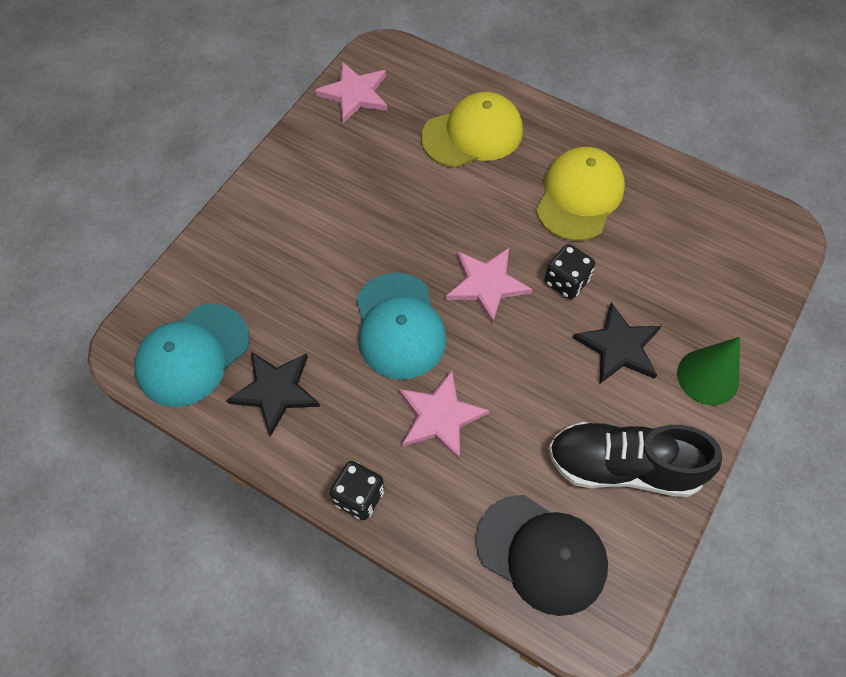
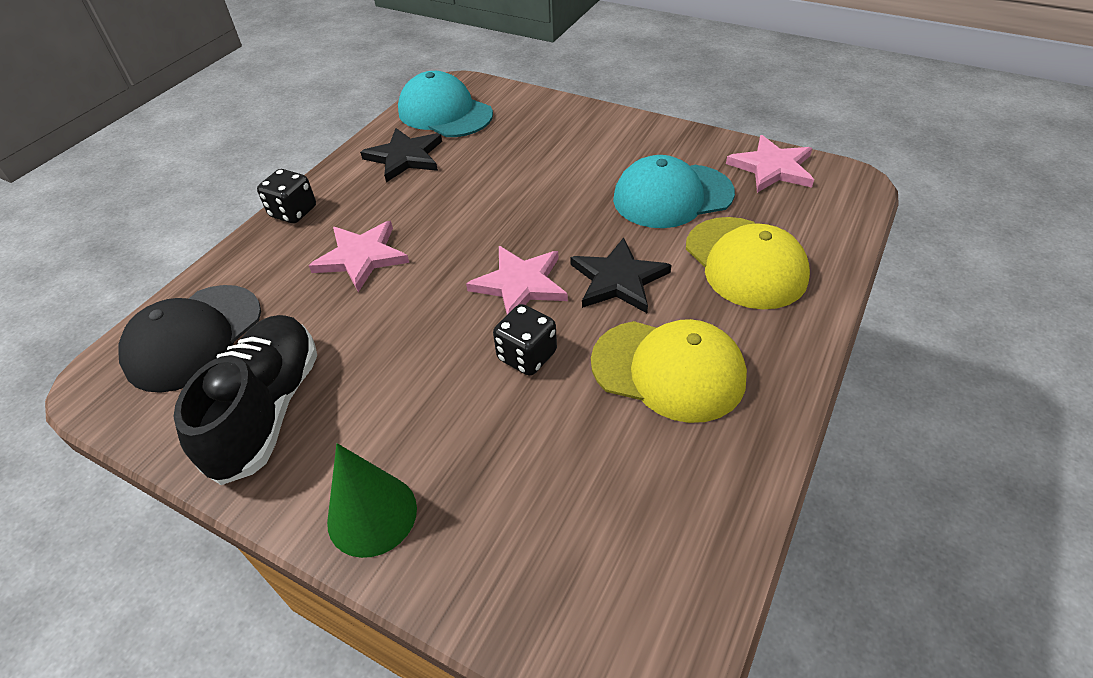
camera: 90 degrees right, 15 degrees down
turquoise cap [356,273,446,380] -> turquoise cap moved to [613,155,735,228]
black star [573,302,661,383] -> black star moved to [570,237,671,313]

